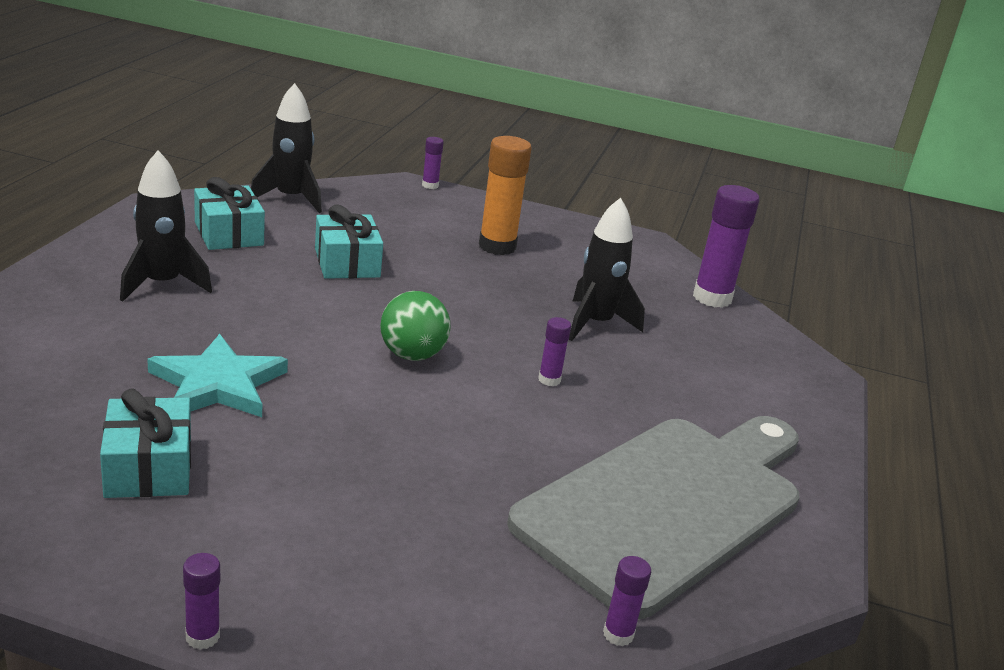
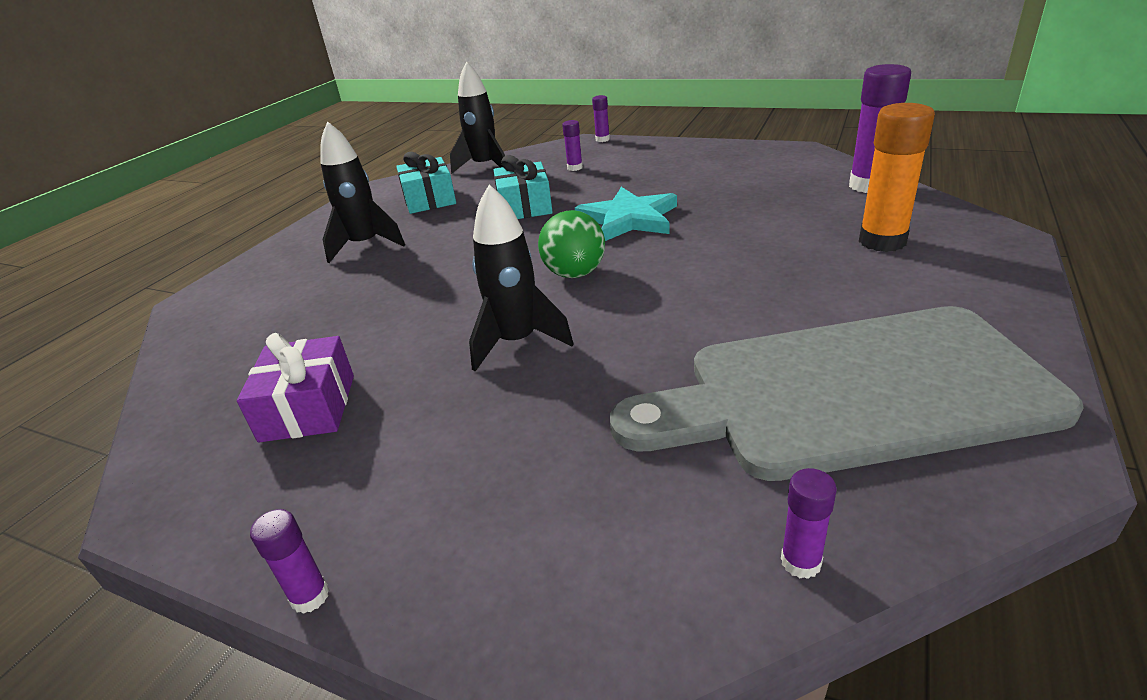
camera: 15 degrees right, 5 degrees up
turquoise gift [100,389,191,498] -> purple gift [237,333,354,442]
turquoise star [147,334,288,417] -> turquoise star moved to [575,187,677,241]
orange glue stick [479,136,532,255] -> orange glue stick moved to [859,103,935,252]
grey cutting board [507,416,799,619] -> grey cutting board turned 150 degrees counterclockwise [610,306,1084,481]
purple glue stick [538,317,571,386] -> purple glue stick moved to [562,120,583,171]
black rocket [569,198,645,341] -> black rocket moved to [469,184,574,371]

